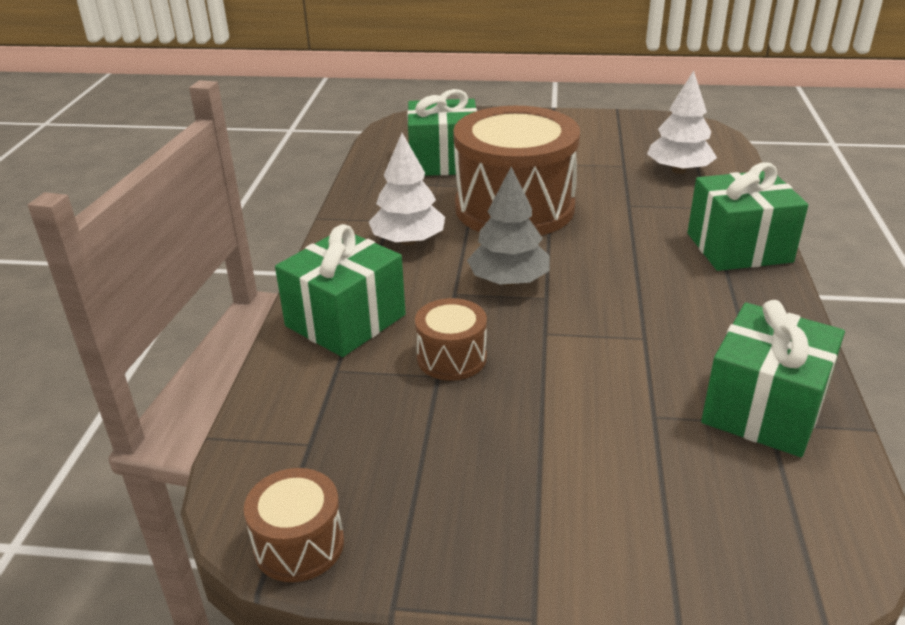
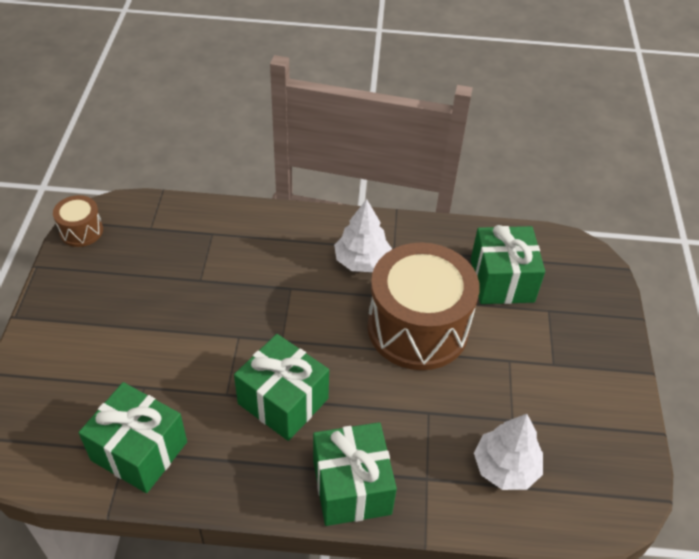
camera: 85 degrees right, 15 degrees up
green gift [275,224,406,357] -> green gift moved to [234,334,329,441]
brown drum [415,298,487,381] -> none
grey tree [467,166,550,286] -> none

